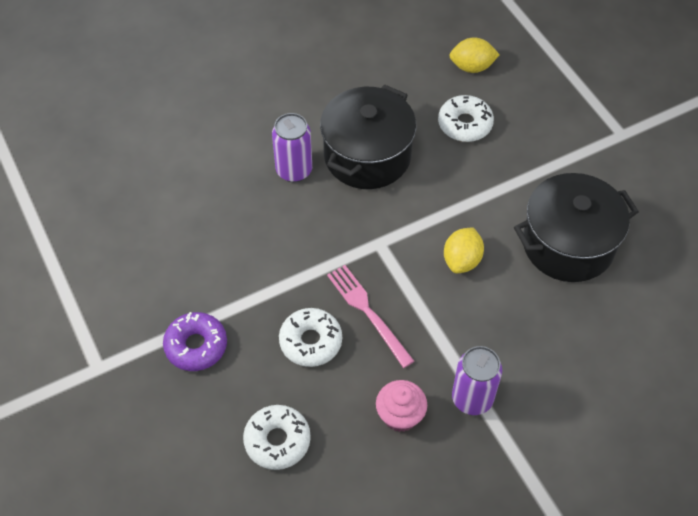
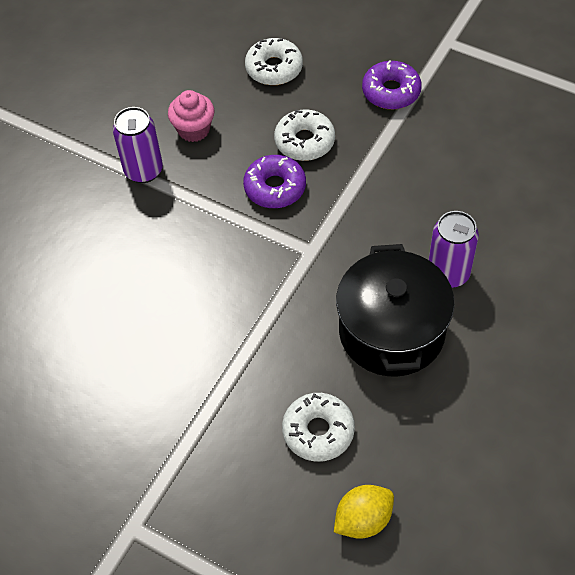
camera: 150 degrees right, 0 degrees up
pink fork [327,265,414,368] -> purple donut [243,155,306,208]
yellow lemon [444,227,484,274] -> none
black pot [514,173,639,282] -> none

